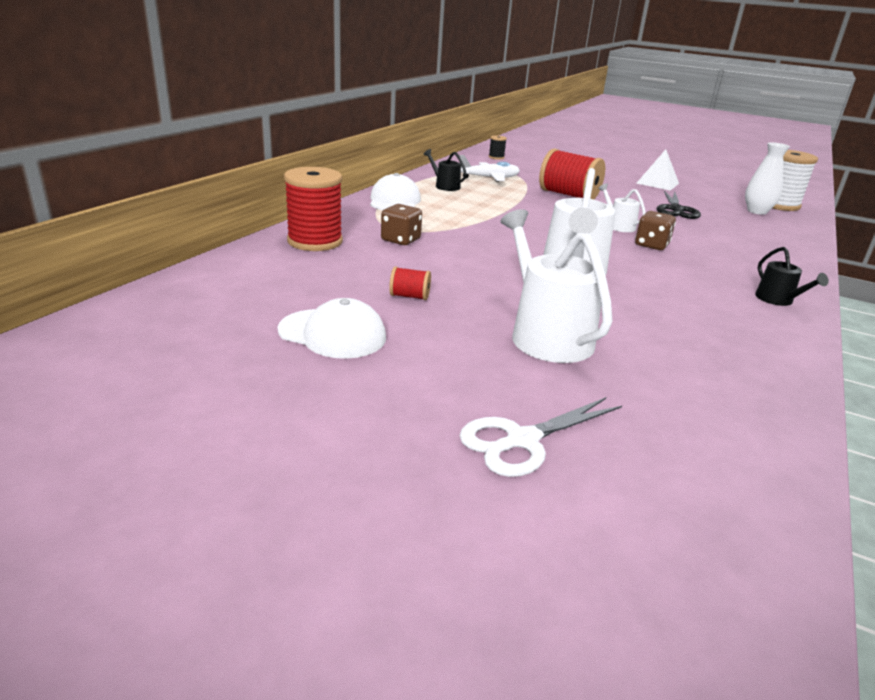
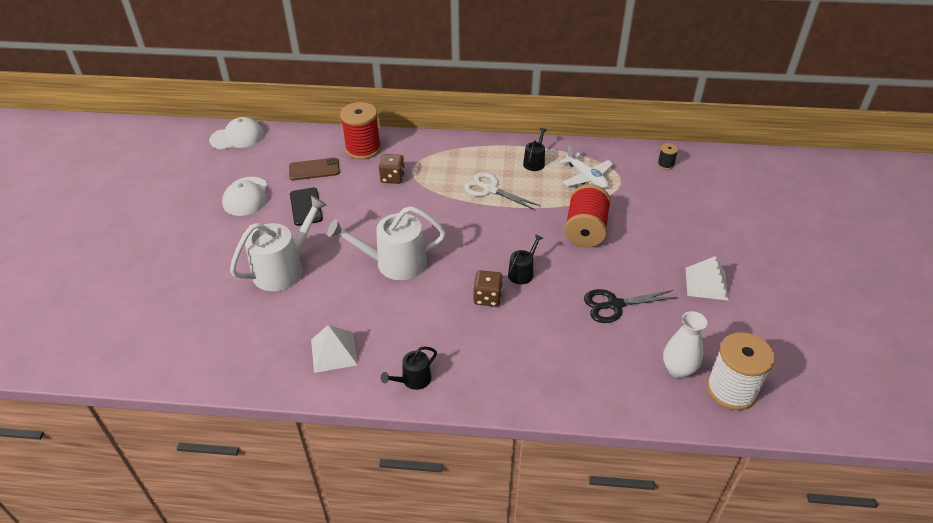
camera: 70 degrees right, 15 degrees up
white cap [370,173,421,210] -> white cap moved to [209,117,264,150]
red spool [389,267,431,300] -> black phone [290,187,323,226]
white scissors [459,397,622,477] -> white scissors moved to [464,172,540,211]
white watering can [598,183,646,232] -> black watering can [508,234,543,284]
none -> brown phone [289,158,340,180]
none -> white pyramid [311,325,358,373]

